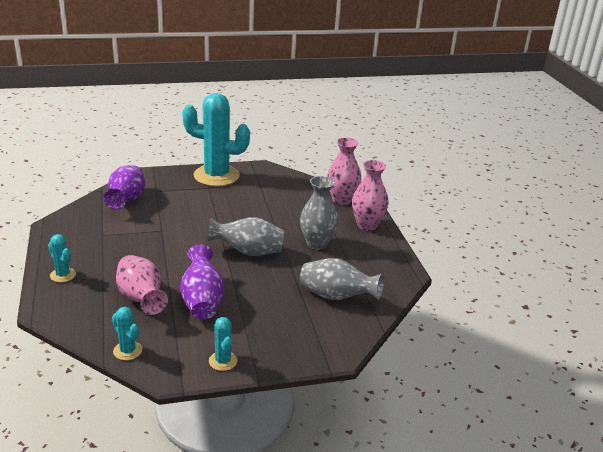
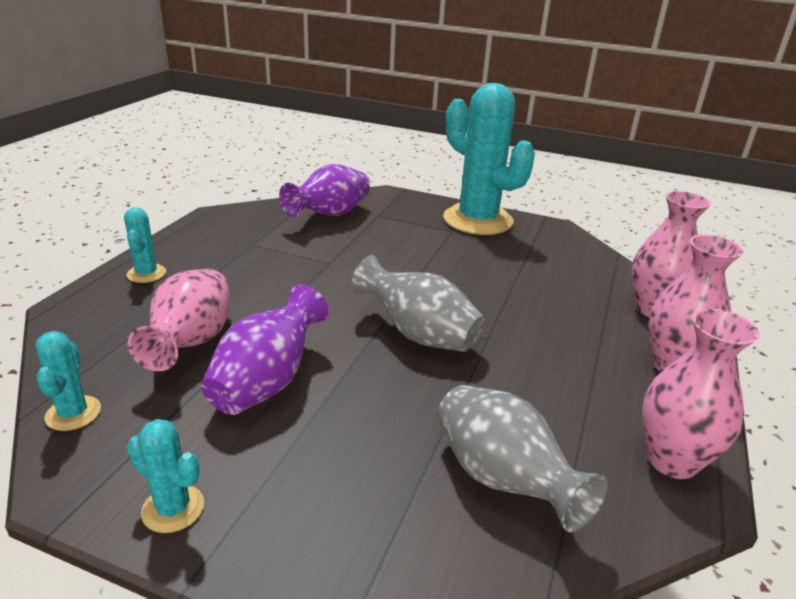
camera: 35 degrees right, 0 degrees up
turquoise cactus [209,317,238,371] -> turquoise cactus turned 75 degrees counterclockwise [127,419,204,533]
grey vase [300,176,338,250] -> none
none -> pink vase [642,309,760,479]

